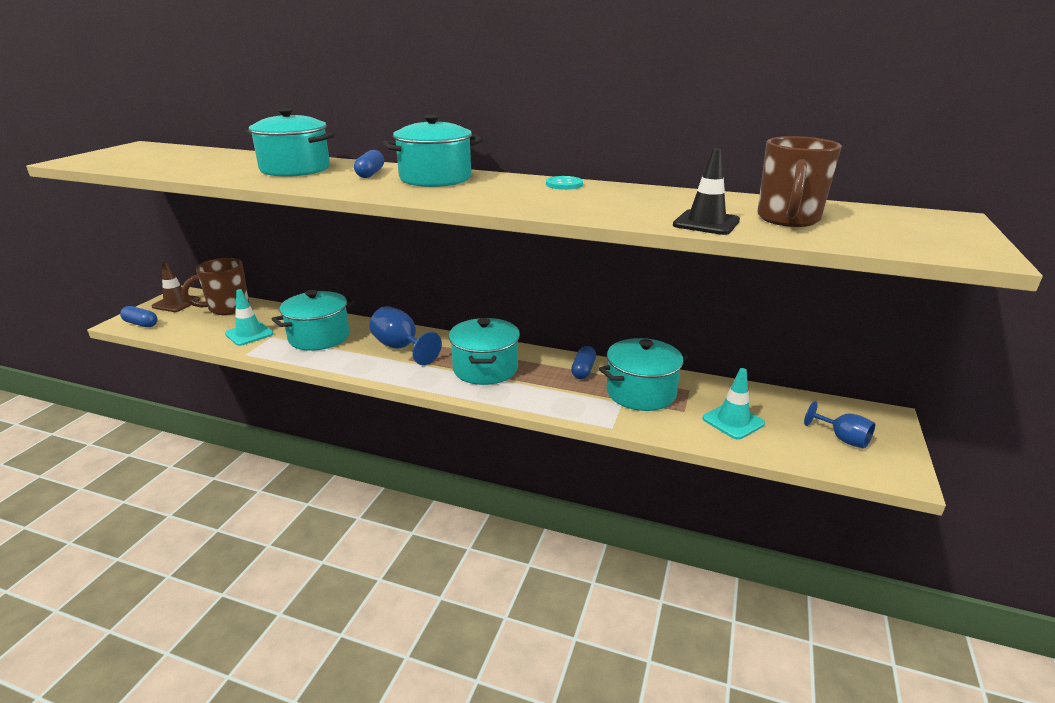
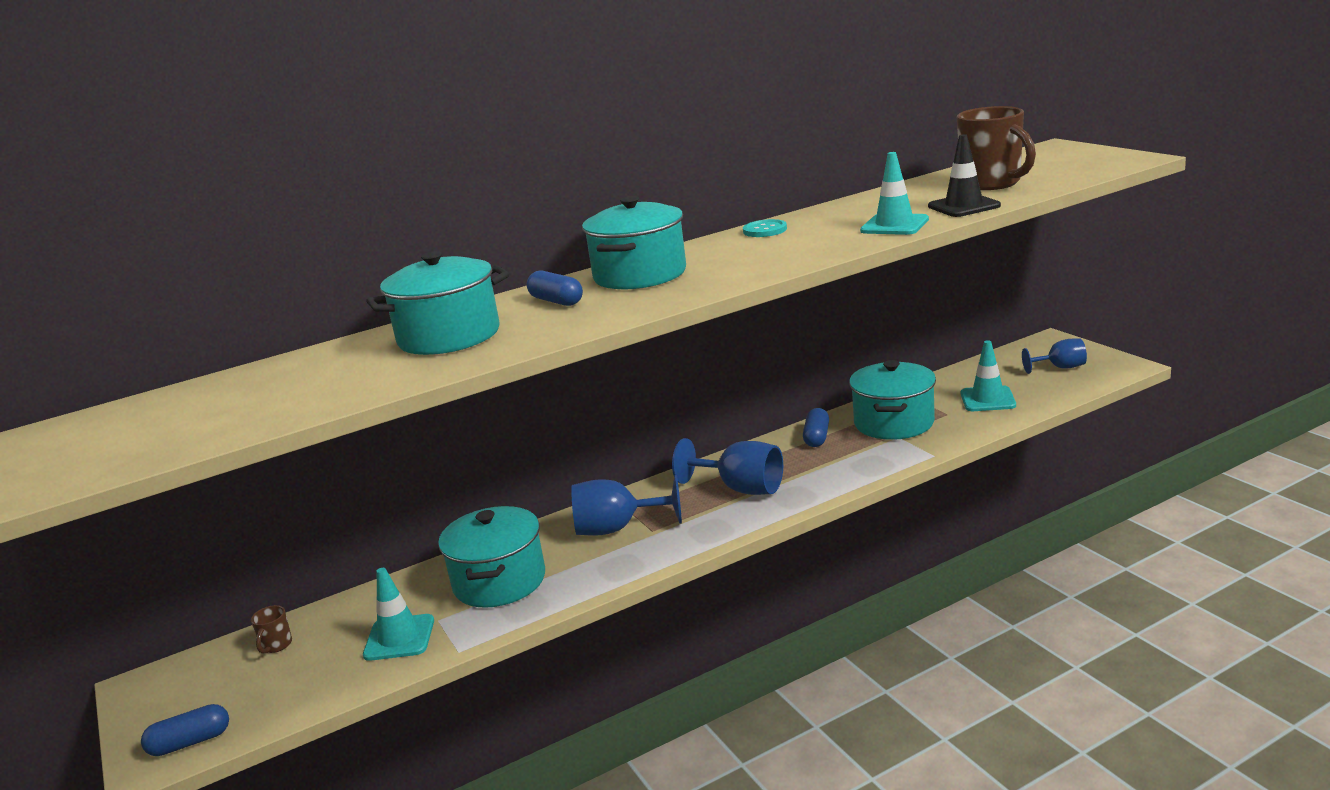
camera: 45 degrees left, 5 degrees down
brown traffic cone [152,262,200,312] -> none
brown mug [182,258,249,315] -> brown mug [251,605,292,654], size x0.44
turquoise pot [449,318,520,385] -> blue goblet [672,438,783,495]
blue capsule [571,346,596,379] -> blue capsule turned 45 degrees clockwise [803,408,829,447]
none -> turquoise traffic cone [860,152,929,235]

